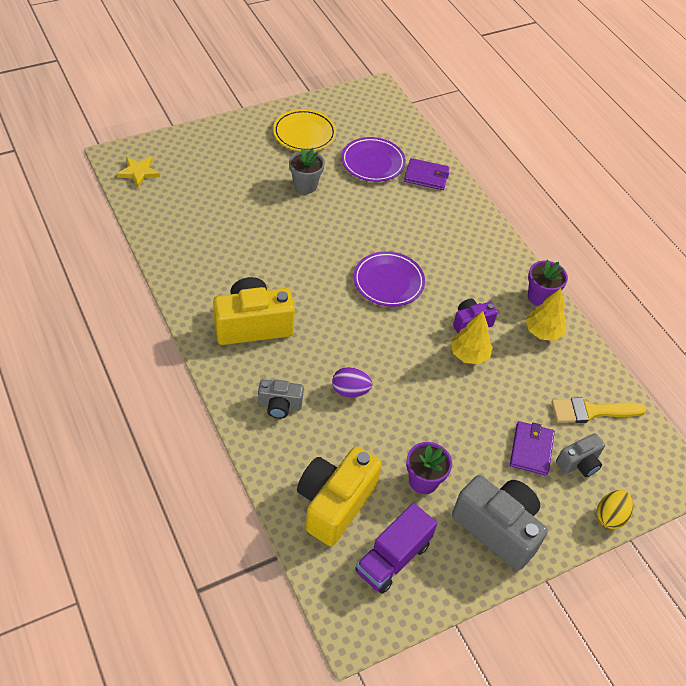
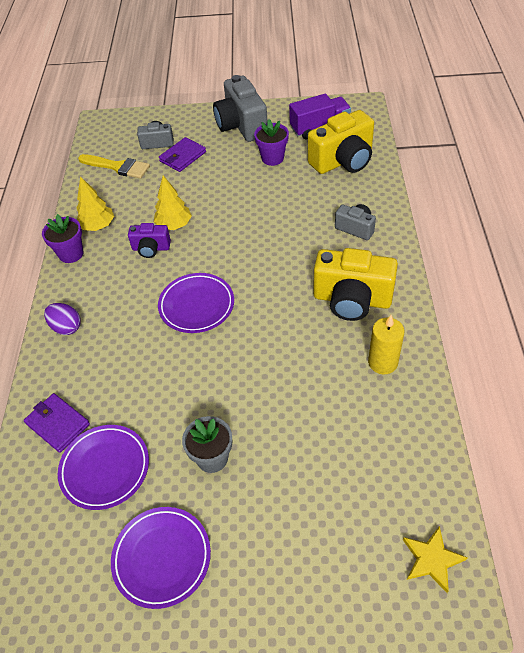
camera: 145 degrees left, 0 degrees up
yellow plate [273,109,336,151] -> purple plate [111,507,211,609]
purple egg [332,367,372,397] -> purple egg moved to [44,303,81,335]
yellow egg [597,490,633,529] -> none
none -> yellow candle [368,315,405,374]

